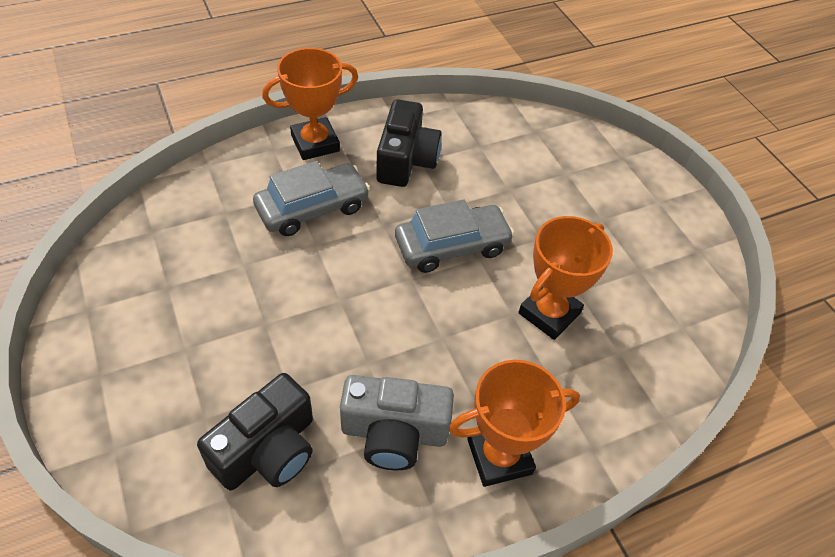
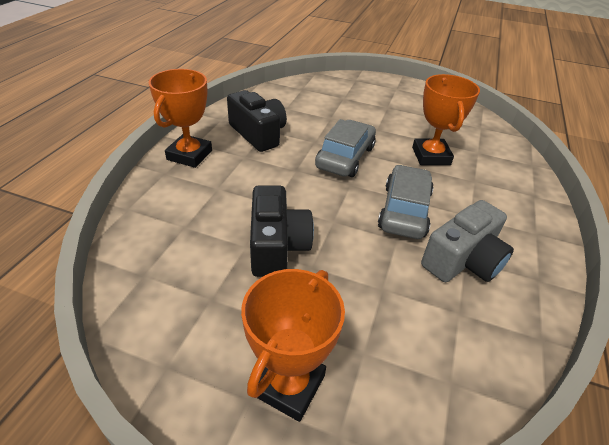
camera: 45 degrees left, 10 degrees down
black camera [197,373,313,490] -> black camera moved to [250,185,314,277]
grey car [253,161,370,236] -> grey car moved to [378,165,434,239]
orange trophy [449,360,580,487] -> orange trophy moved to [241,269,345,422]

